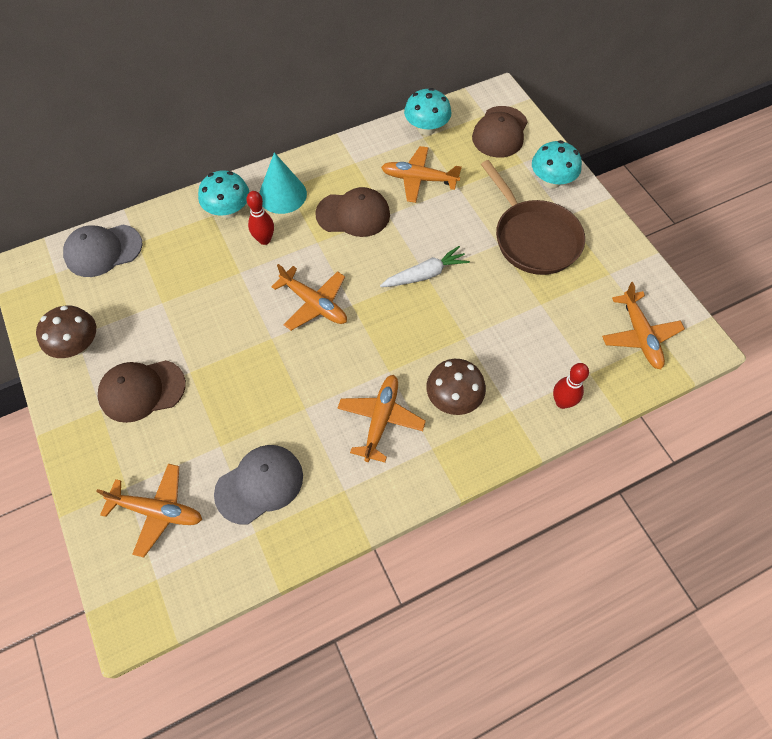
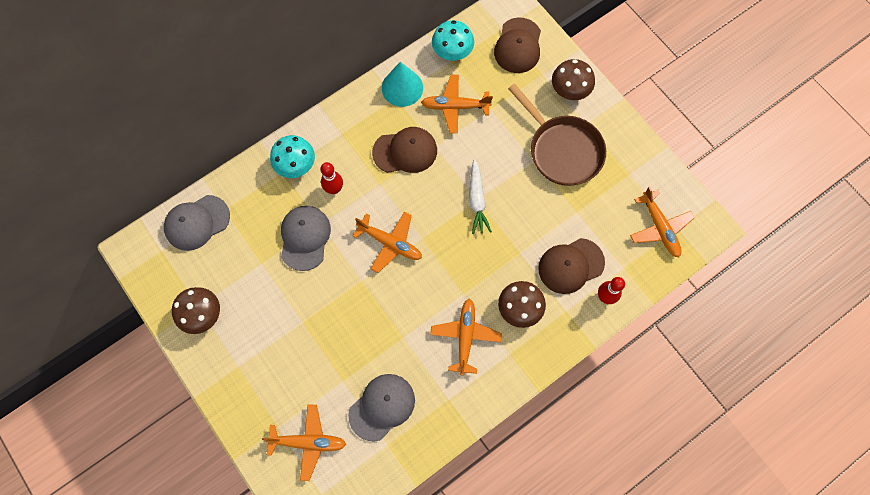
camera: 10 degrees left, 10 degrees up
brown cap [98,360,186,423] -> brown cap moved to [538,238,605,294]
turquoise cone [259,152,307,214] -> turquoise cone moved to [382,62,423,107]
white carrot [380,246,470,287] -> white carrot turned 120 degrees clockwise [469,159,492,234]
turquoise mushroom [532,140,582,189] -> brown mushroom [552,59,595,100]
none -> grey cap [281,206,331,271]

